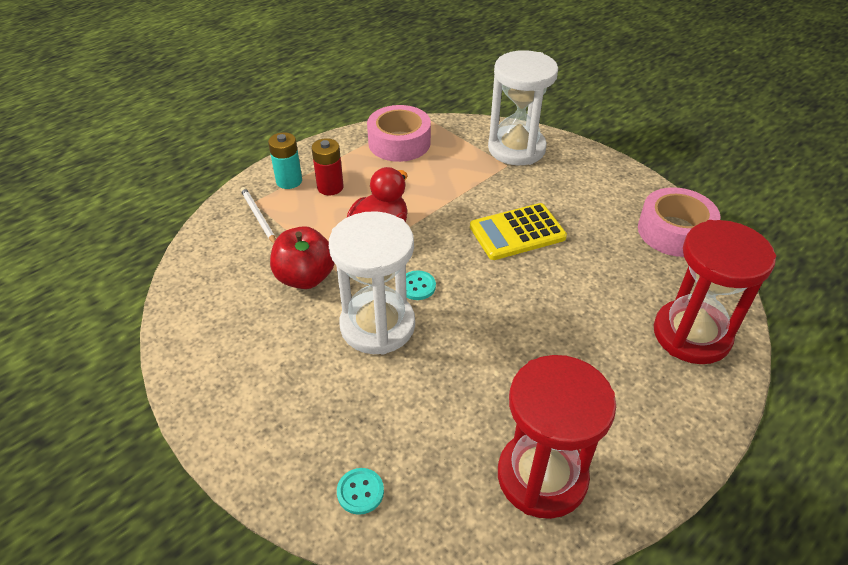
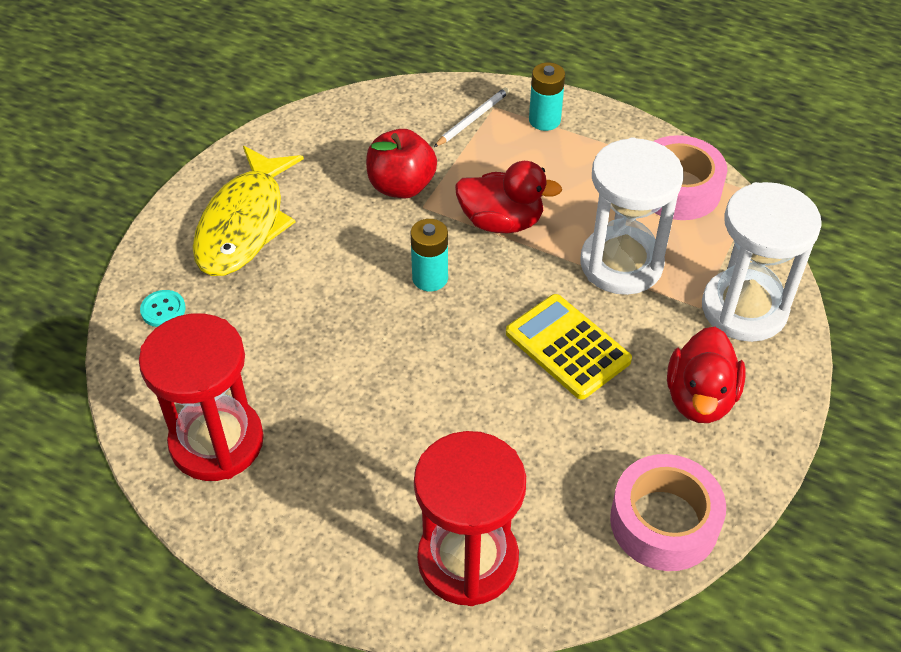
camera: 70 degrees right, 5 degrees up
red battery [311,138,344,195] -> none
white hourglass [329,211,415,355] -> white hourglass moved to [580,137,684,295]
turquoise button [406,270,436,300] -> turquoise battery [411,219,448,291]
none -> yellow fish [193,146,304,276]
none -> red duck [667,327,746,423]

